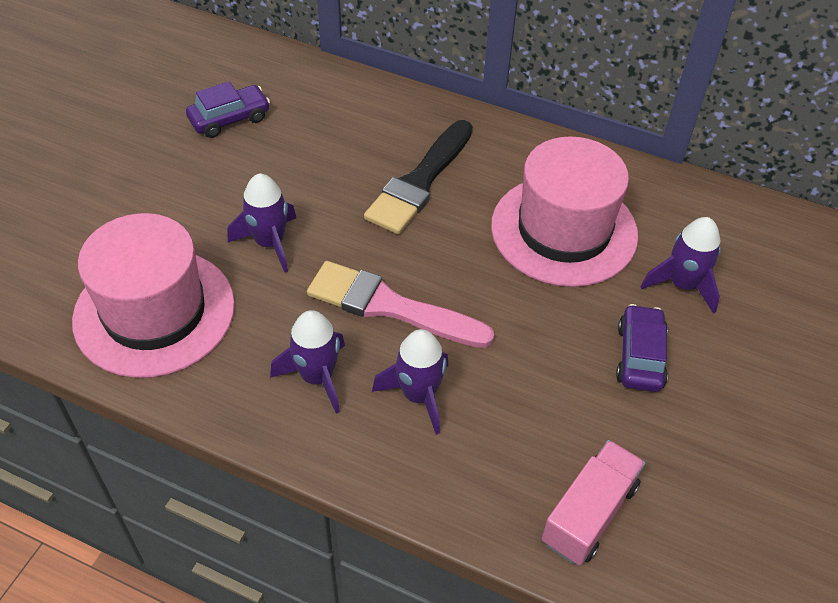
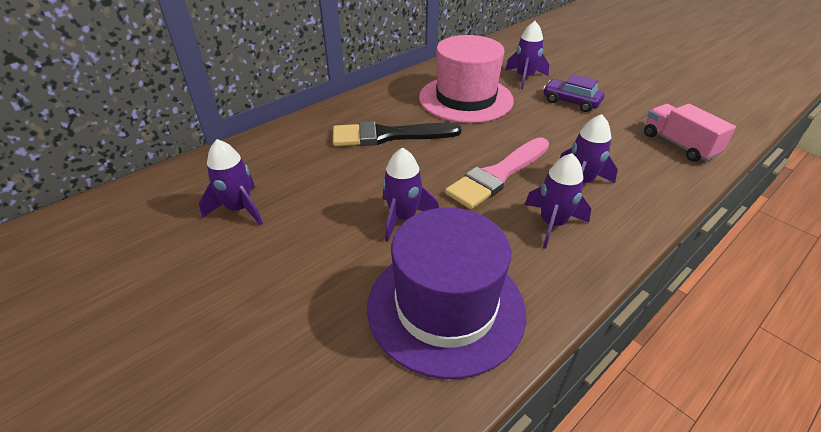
camera: 65 degrees left, 10 degrees down
pink hat [72,213,235,378] -> purple hat [367,207,526,379]
purple car [186,81,270,138] -> purple rocket [199,139,263,226]
black brush [364,120,473,234] -> black brush turned 120 degrees clockwise [333,121,462,146]

